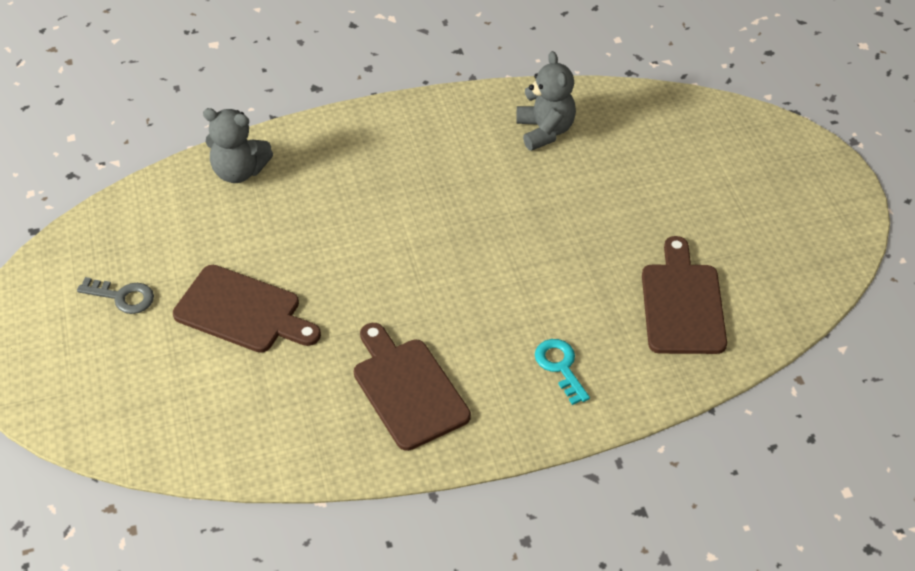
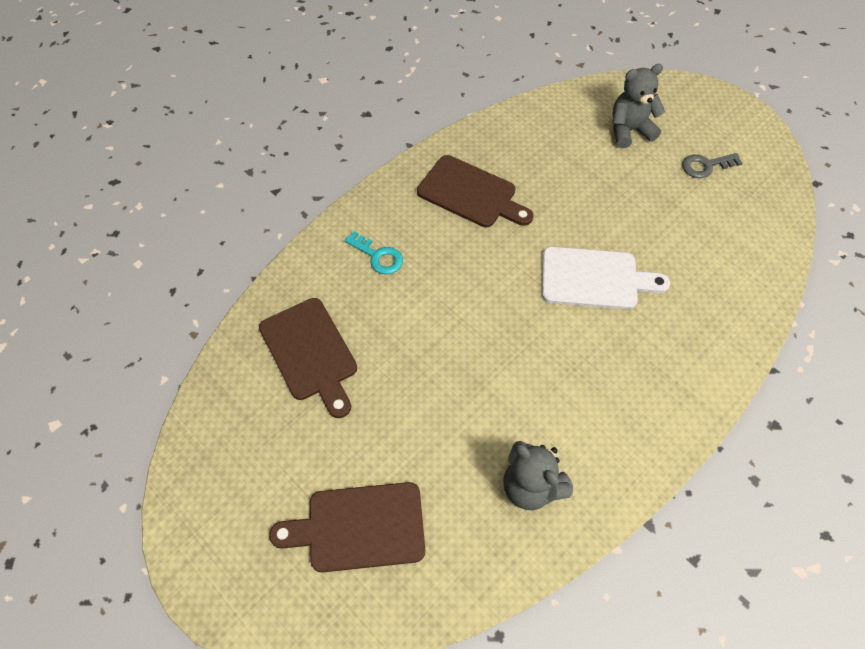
camera: 150 degrees right, 10 degrees up
brown cutting board [173,265,321,353] -> brown cutting board moved to [269,482,425,573]
grey teddy bear [203,108,273,183] -> grey teddy bear moved to [612,64,665,148]
none -> white cutting board [542,247,670,310]

